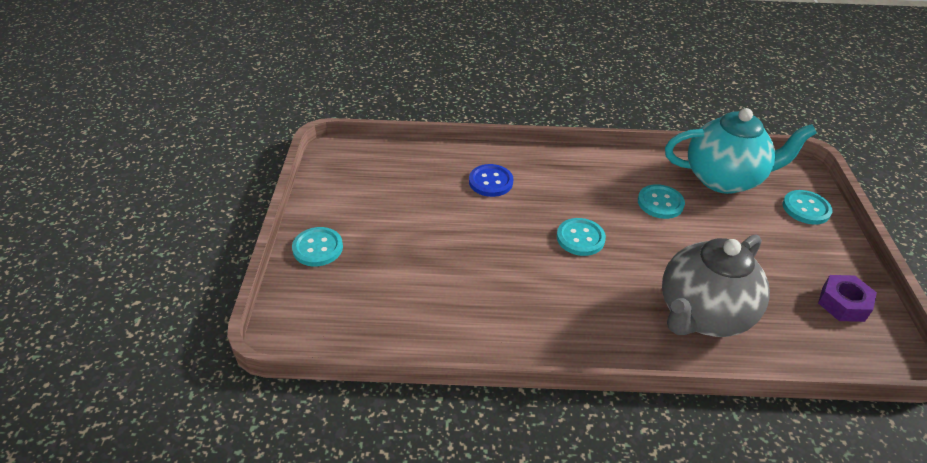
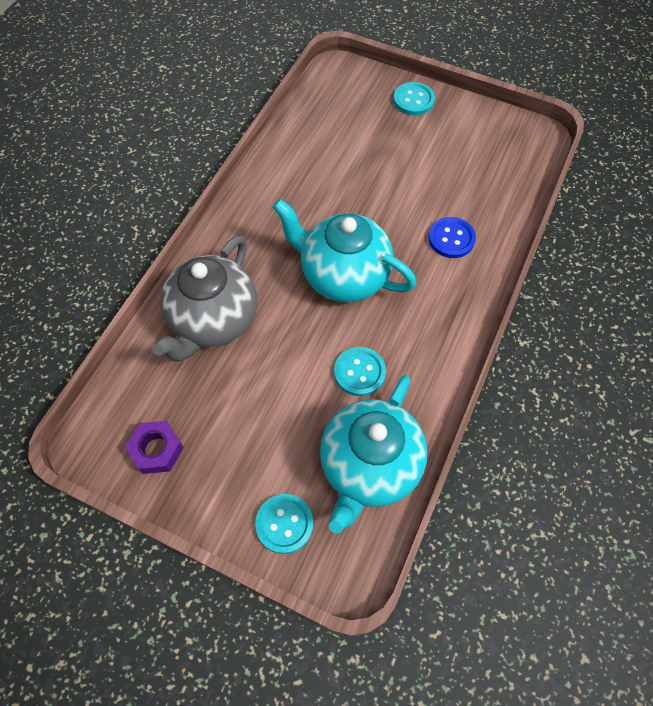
camera: 115 degrees right, 20 degrees up
turquoise button [556,218,606,256] -> turquoise teapot [273,199,416,303]
grey teapot [662,234,770,337] -> grey teapot turned 135 degrees counterclockwise [152,235,257,362]

